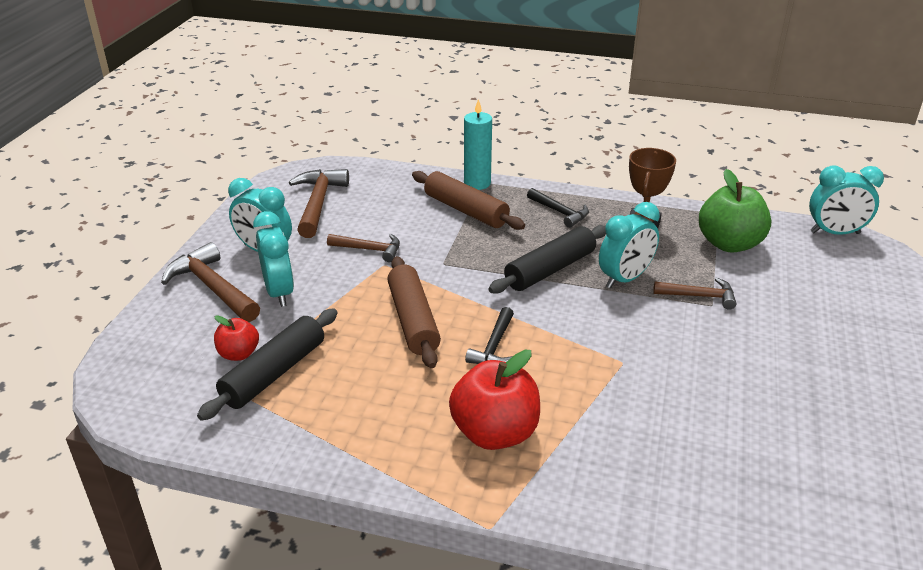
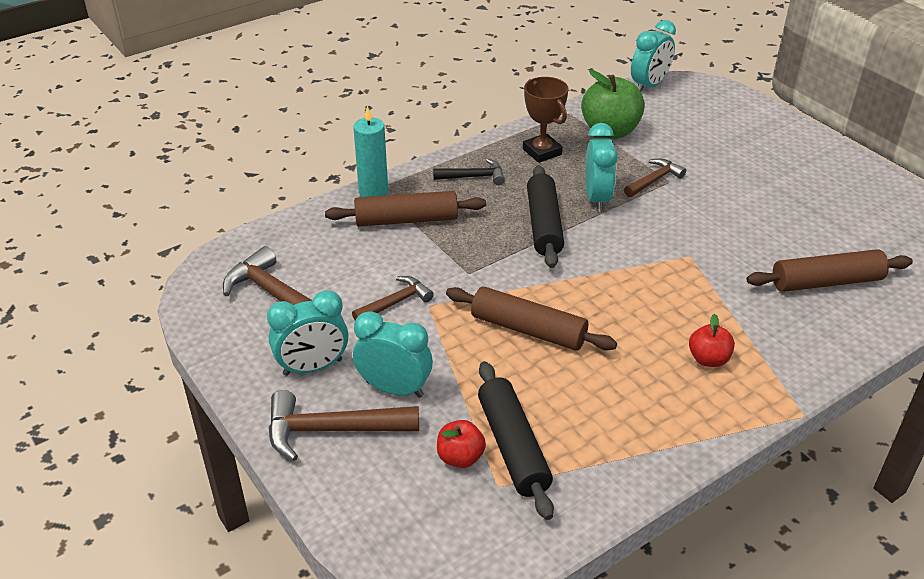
camera: 50 degrees left, 5 degrees up
red apple [449,350,540,450] -> red apple [689,314,735,367], size x0.54
black hammer [465,307,514,364] -> none
none -> brown rolling pin [747,249,913,292]

